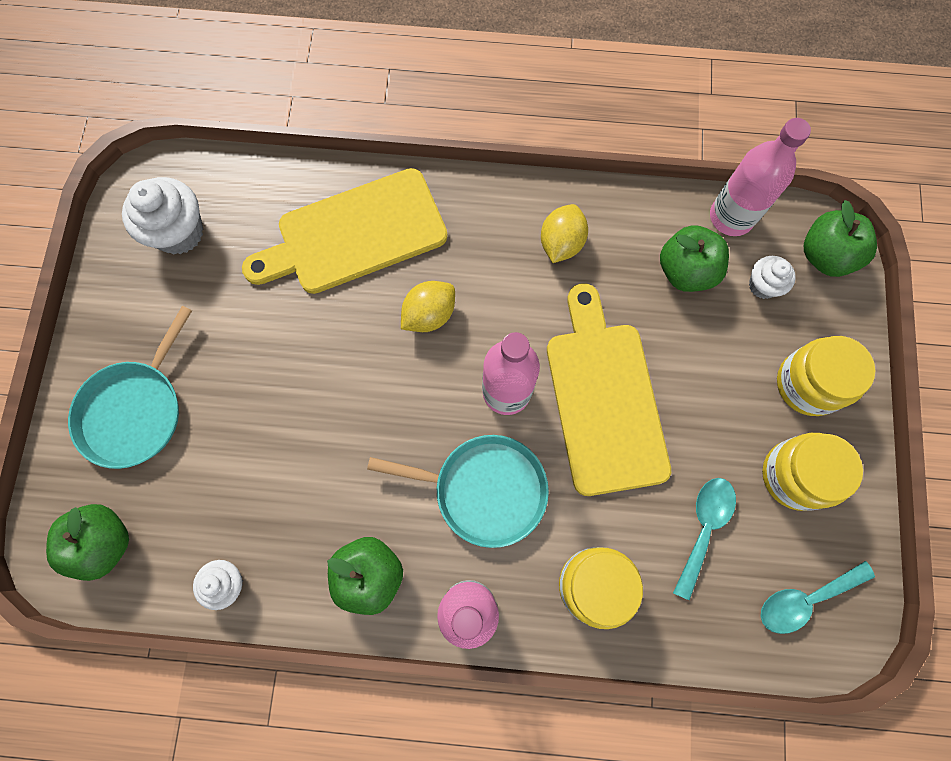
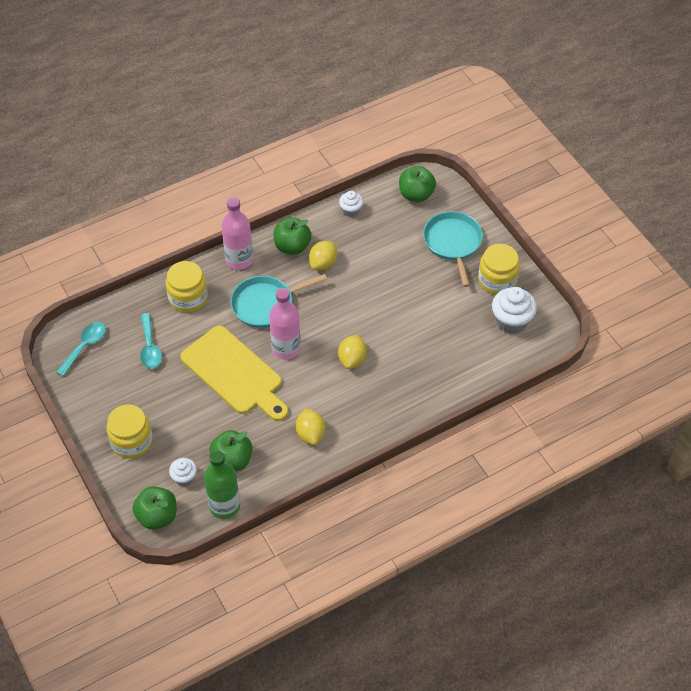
camera: 145 degrees right, 20 degrees down
yellow cutting board [242,168,448,294] -> none
pink bottle [710,118,811,236] -> green bottle [204,450,240,519]
yellow jar [762,433,863,511] -> yellow jar moved to [478,244,520,295]
none -> yellow lemon [309,241,337,271]

